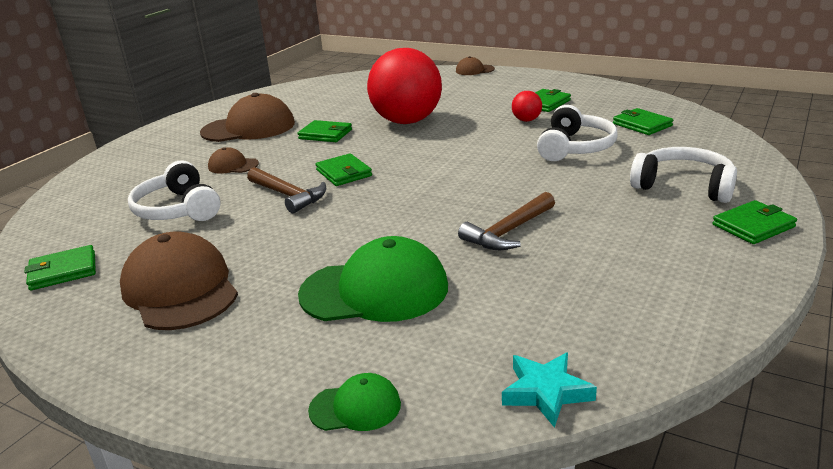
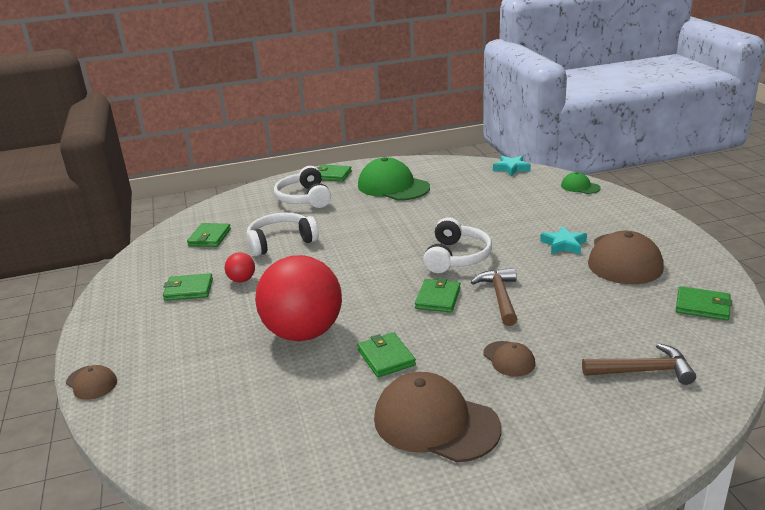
camera: 135 degrees left, 0 degrees up
white headphones [128,160,221,221] -> white headphones moved to [423,217,492,273]
green cap [298,236,448,322] -> green cap moved to [358,157,430,201]
brown hammer [458,192,555,250] -> brown hammer moved to [582,343,696,385]
none -> turquoise star [540,226,587,255]

